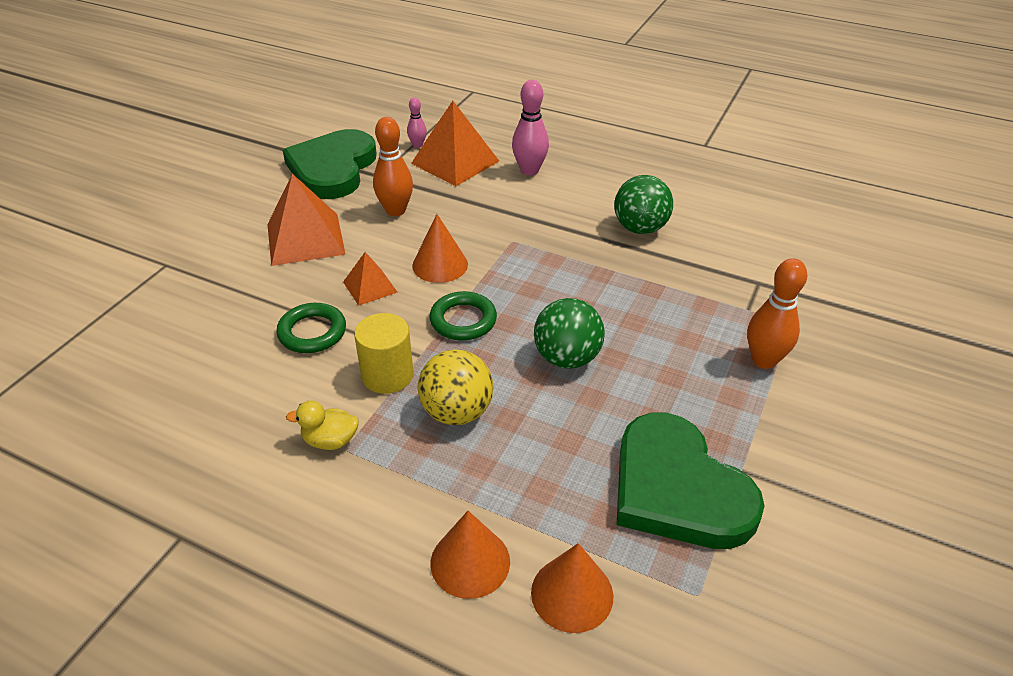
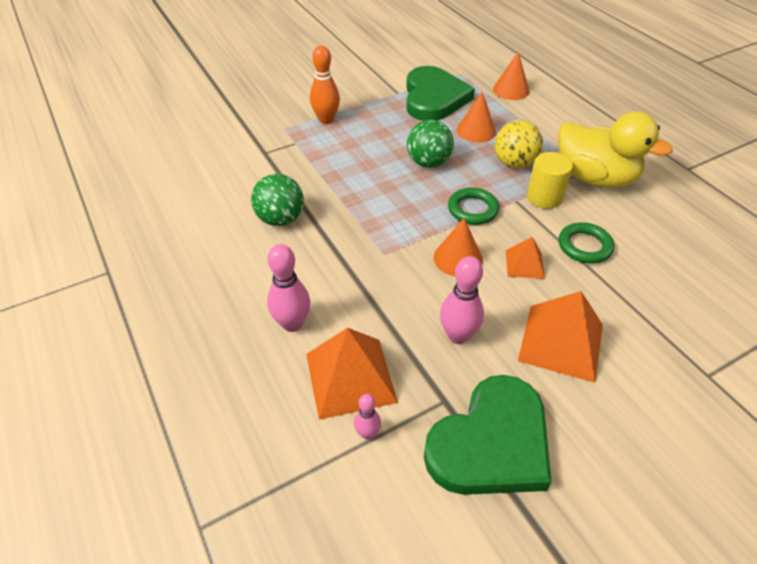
camera: 145 degrees left, 5 degrees up
yellow duck [286,400,359,450] -> yellow duck [558,111,673,188], size x2.43
orange bowling pin [373,117,413,216] -> pink bowling pin [440,256,484,344]
orange cone [431,511,510,599] -> orange cone moved to [457,92,496,143]

